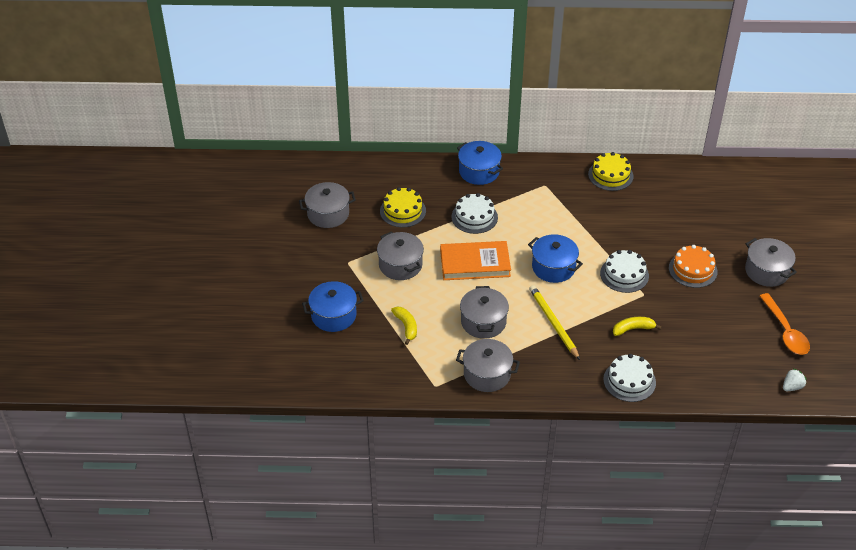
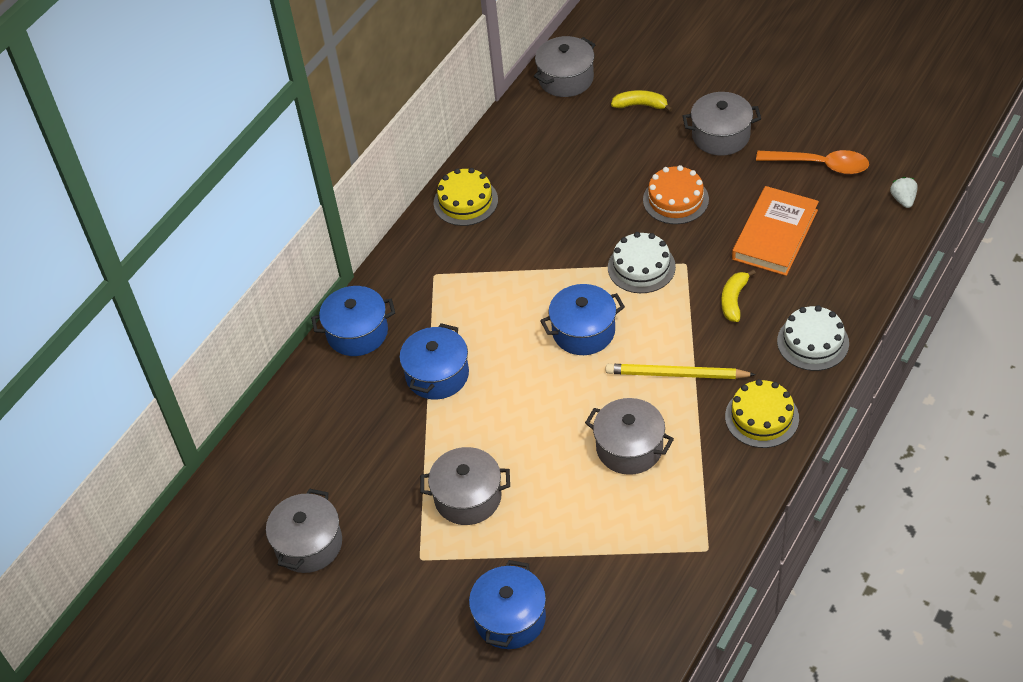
camera: 55 degrees left, 5 degrees up
yellow cake [380,187,426,228] -> yellow cake moved to [725,379,799,448]
yellow banana [391,306,417,345] -> yellow banana moved to [611,90,673,112]
orange book [440,241,511,280] -> orange book moved to [732,186,819,276]
white cake [451,193,498,234] -> blue pot [399,323,469,400]
grey pot [456,339,520,392] -> grey pot moved to [534,36,596,97]

